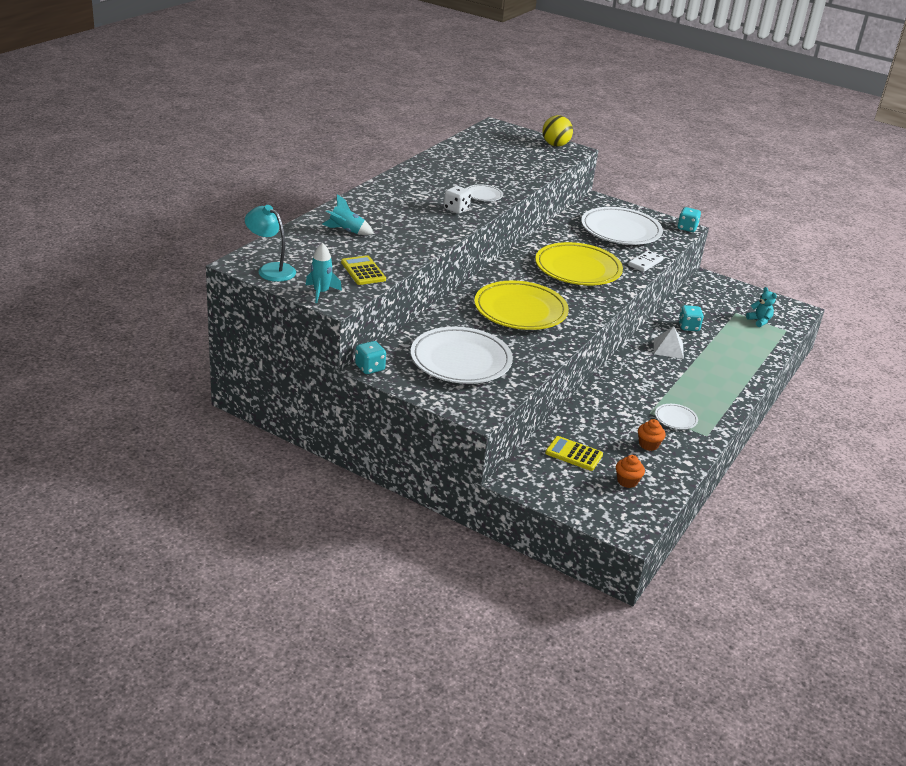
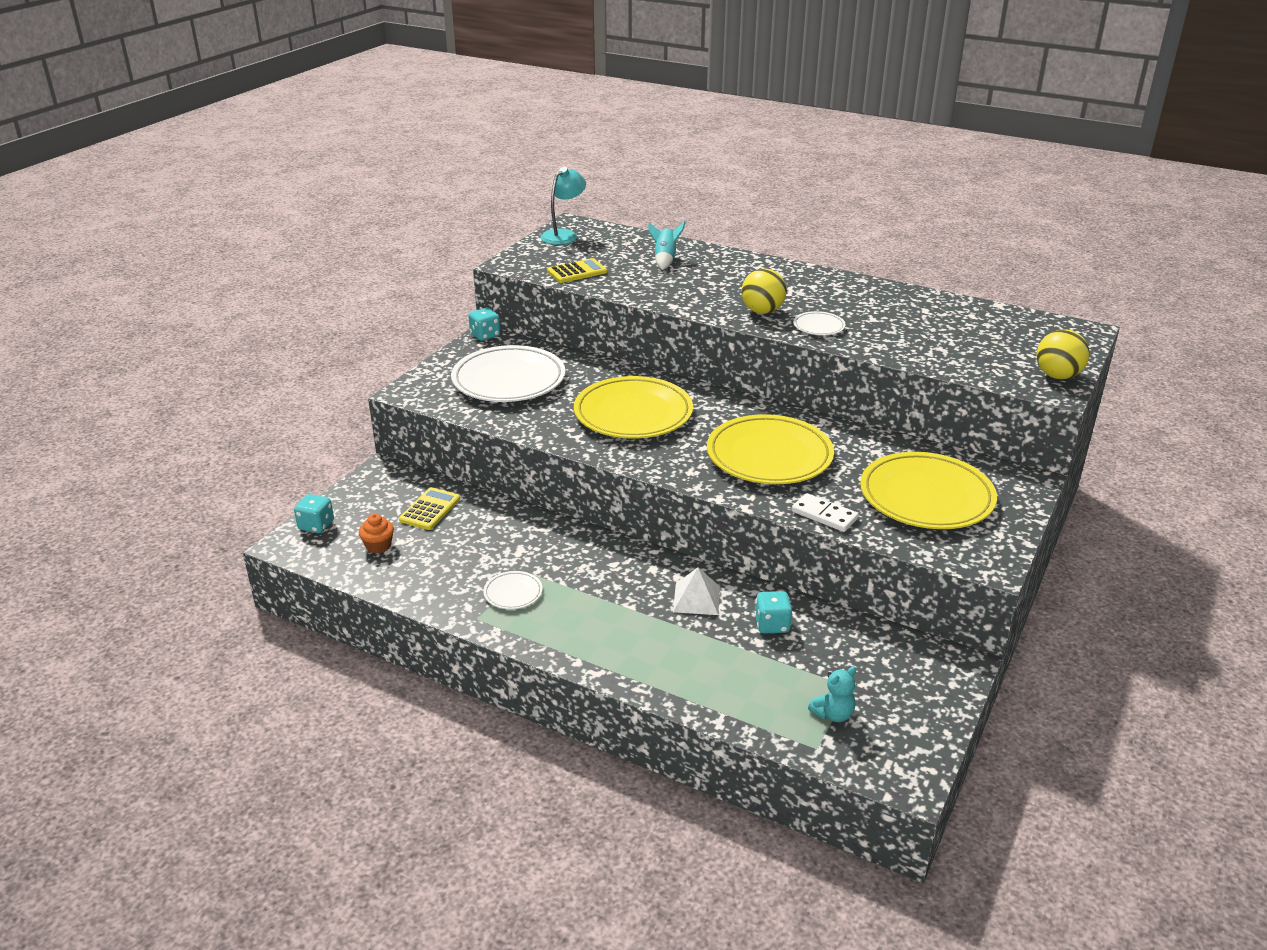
camera: 90 degrees right, 0 degrees up
turquoise rocket [305,243,342,303] -> none
white dice [444,186,471,214] -> yellow ball [741,268,787,314]
white plate [581,207,663,245] -> yellow plate [860,452,997,529]
orange cupcake [638,419,666,451] -> none
turquoise dice [677,207,701,232] -> turquoise dice moved to [294,494,334,533]

